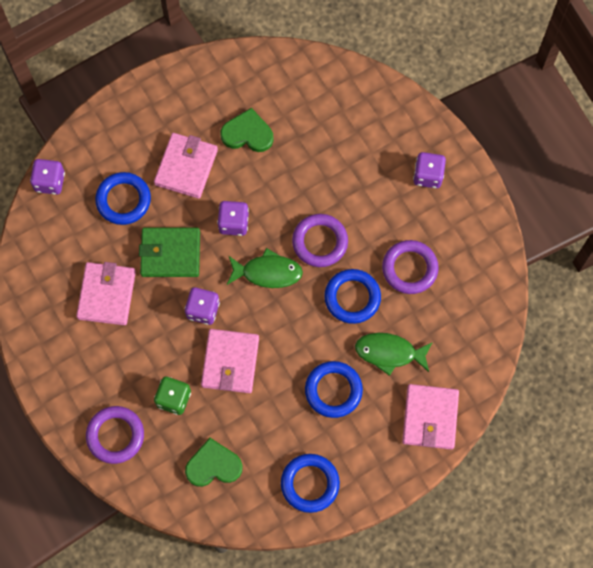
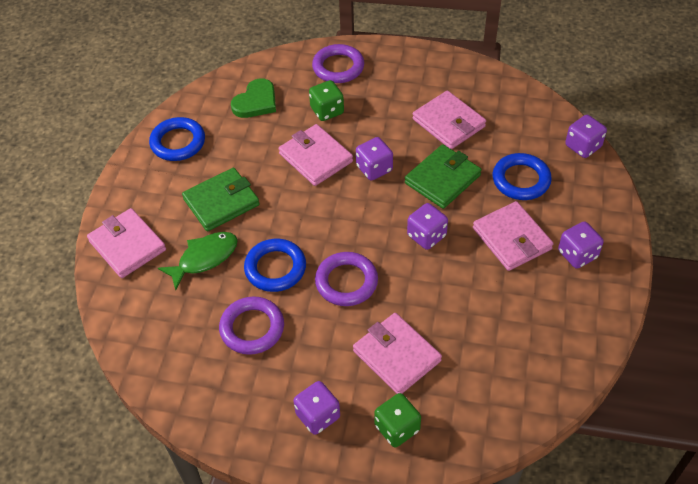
camera: 135 degrees right, 20 degrees down
green heart [221,108,274,152] -> none
green fish [227,248,303,288] -> none
blue ring [305,361,363,418] -> green wallet [182,168,260,231]
none -> pink wallet [353,313,442,394]
none -> green dice [374,393,421,447]
none -> purple dice [558,221,604,269]

